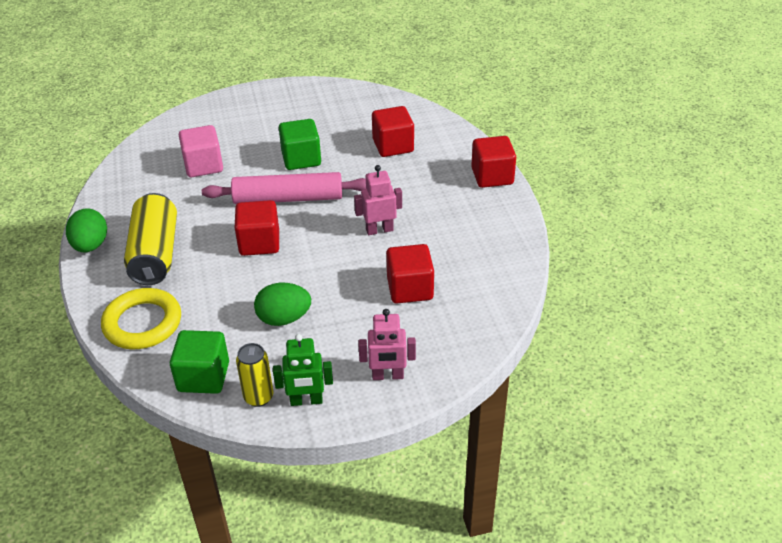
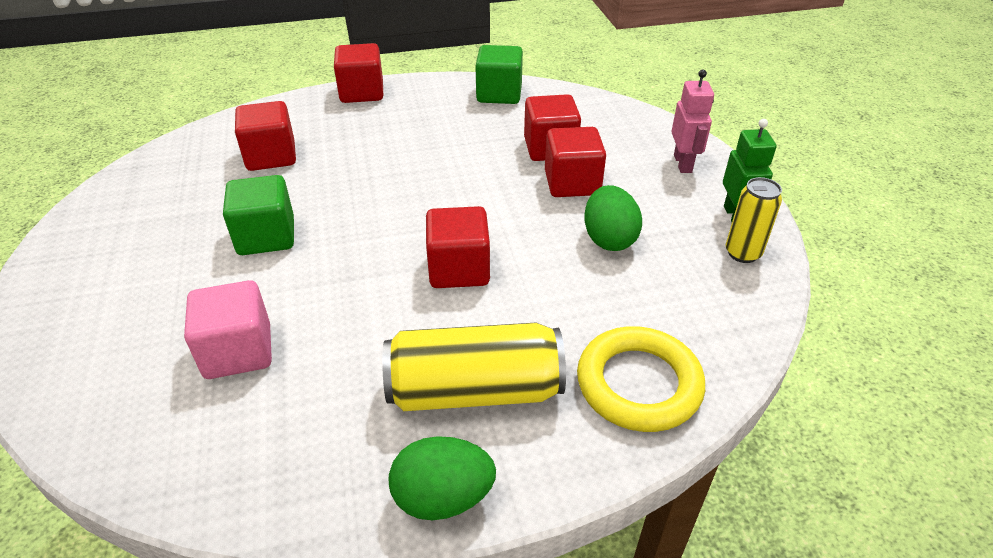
camera: 90 degrees left, 0 degrees up
green cube [170,330,229,394] -> green cube moved to [476,45,523,104]
pink rolling pin [202,172,367,204] -> none
pink robot [354,165,402,235] -> none
none -> red cube [545,127,606,197]

